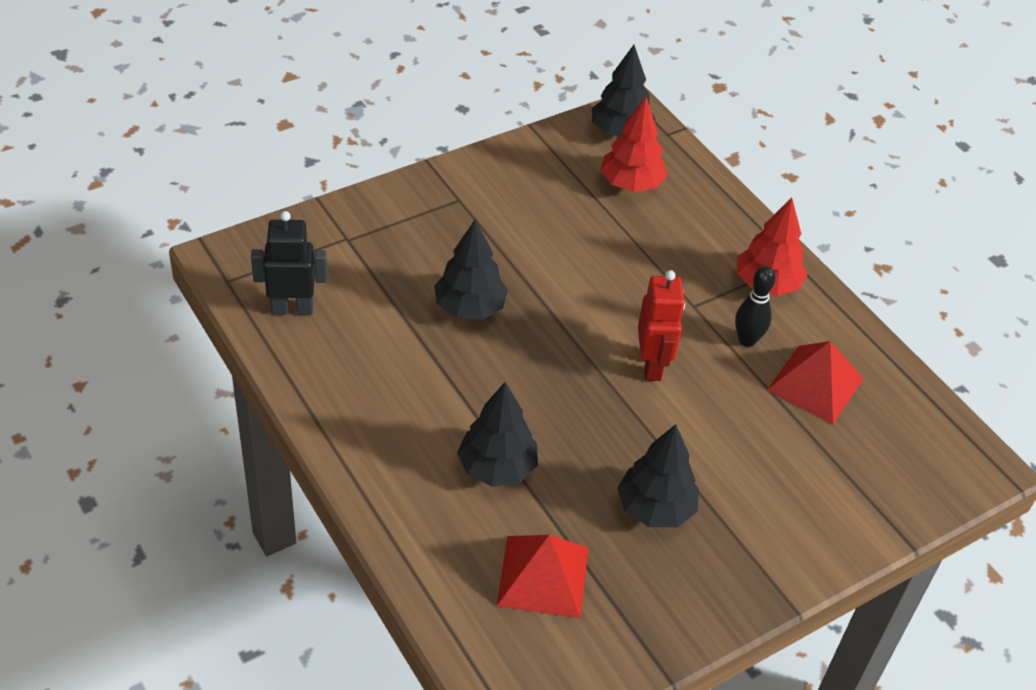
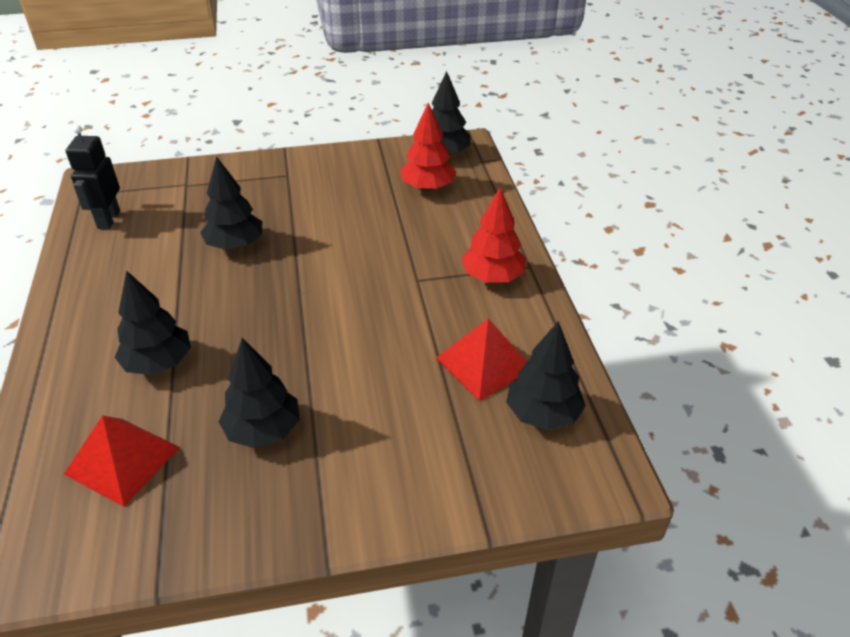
camera: 25 degrees right, 5 degrees down
black robot [251,211,327,315] -> black robot turned 105 degrees counterclockwise [66,125,120,229]
red robot [638,270,685,381] -> none
black bowling pin [735,266,775,347] -> none
none -> black tree [506,321,586,430]

